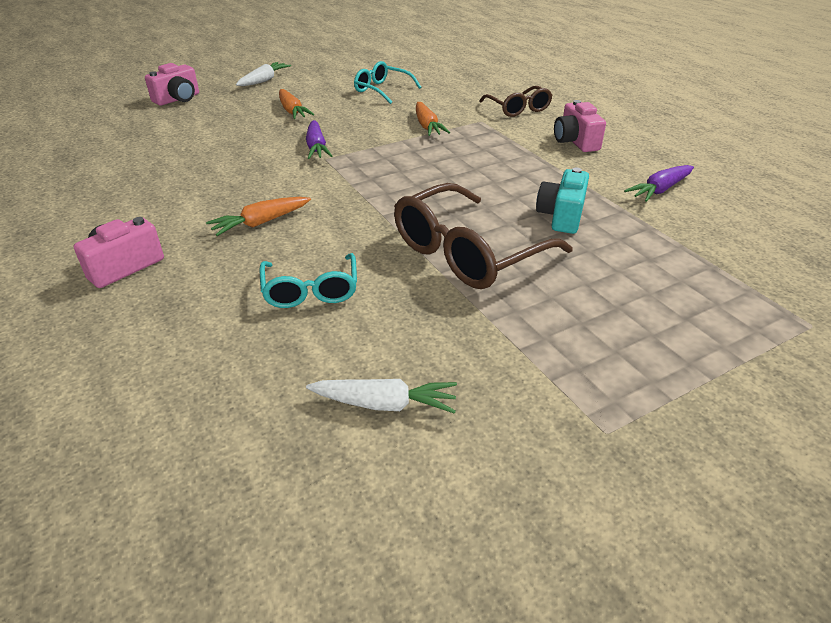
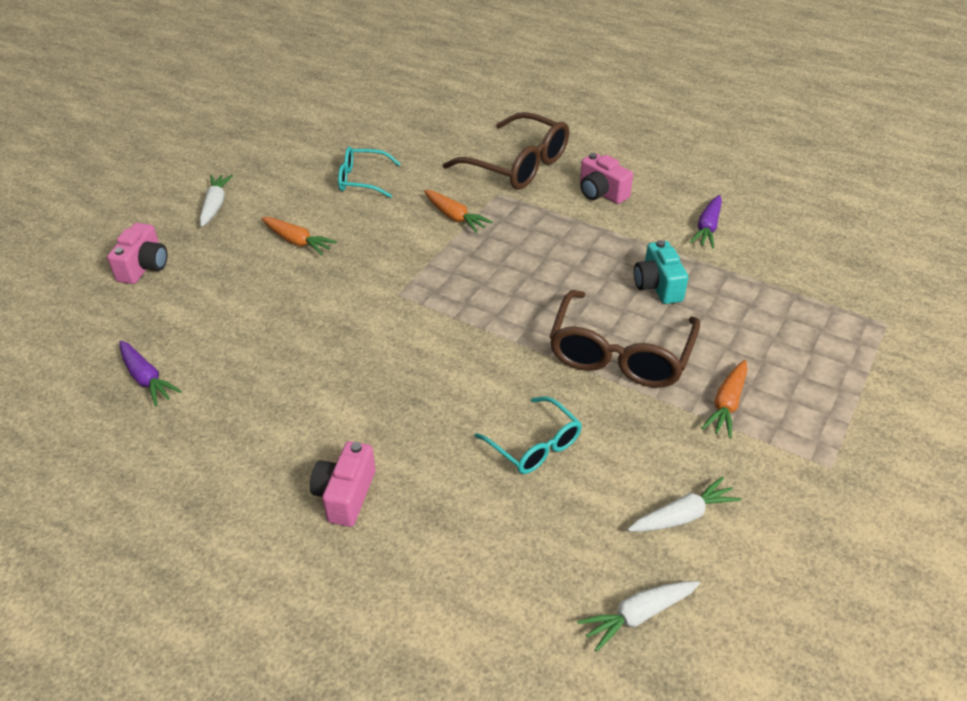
camera: 30 degrees left, 5 degrees up
orange carrot [206,197,311,236] -> orange carrot moved to [702,360,748,438]
purple carrot [306,120,332,159] -> purple carrot moved to [119,341,182,406]
brown glasses [479,86,553,117] -> brown glasses [443,112,569,190], size x1.71
none -> white carrot [577,581,700,652]

